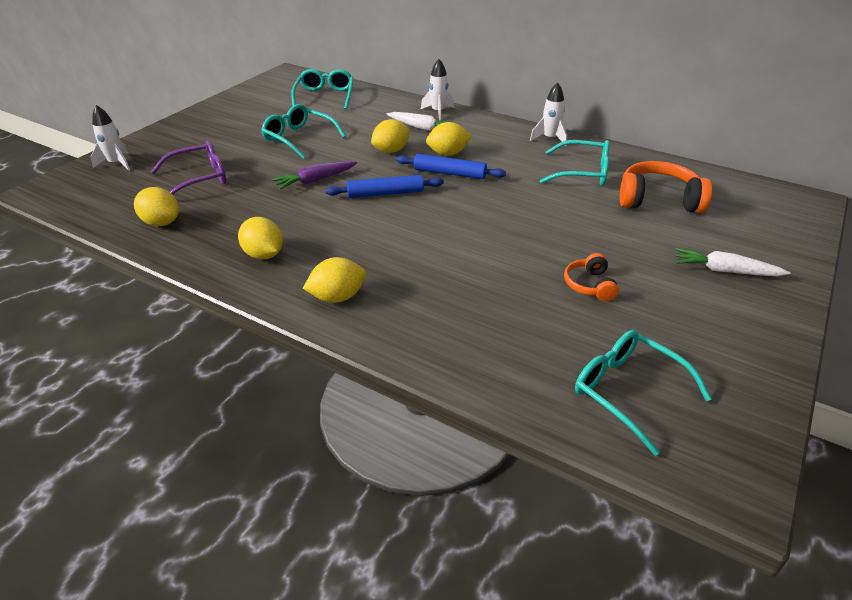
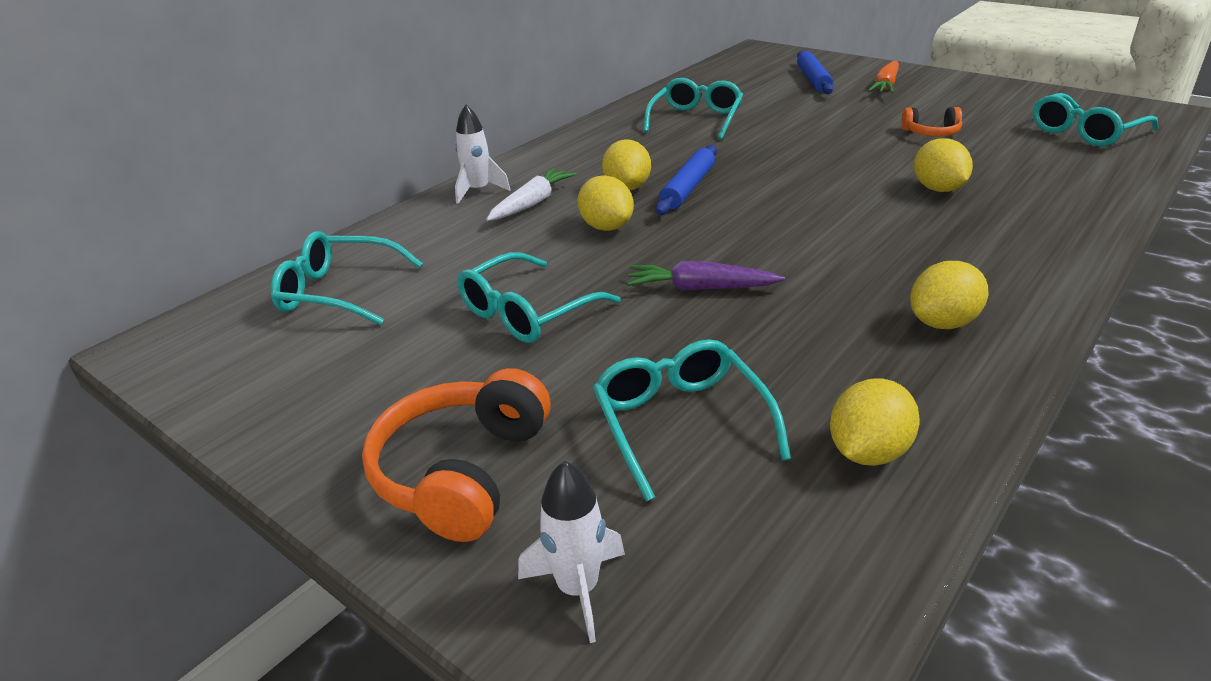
camera: 80 degrees left, 5 degrees down
purple glasses [151,141,226,195] -> turquoise glasses [593,339,791,502]
purple carrot [272,161,357,190] -> purple carrot turned 120 degrees clockwise [627,261,785,290]
yellow lemon [303,257,366,303] -> yellow lemon moved to [914,138,973,192]
blue rolling pin [325,175,444,198] -> blue rolling pin moved to [797,51,833,94]
white rocket [530,82,567,146] -> none
orange headphones [620,161,712,213] -> orange headphones moved to [362,368,551,542]
white carrot [675,248,790,276] -> orange carrot [868,61,899,93]

